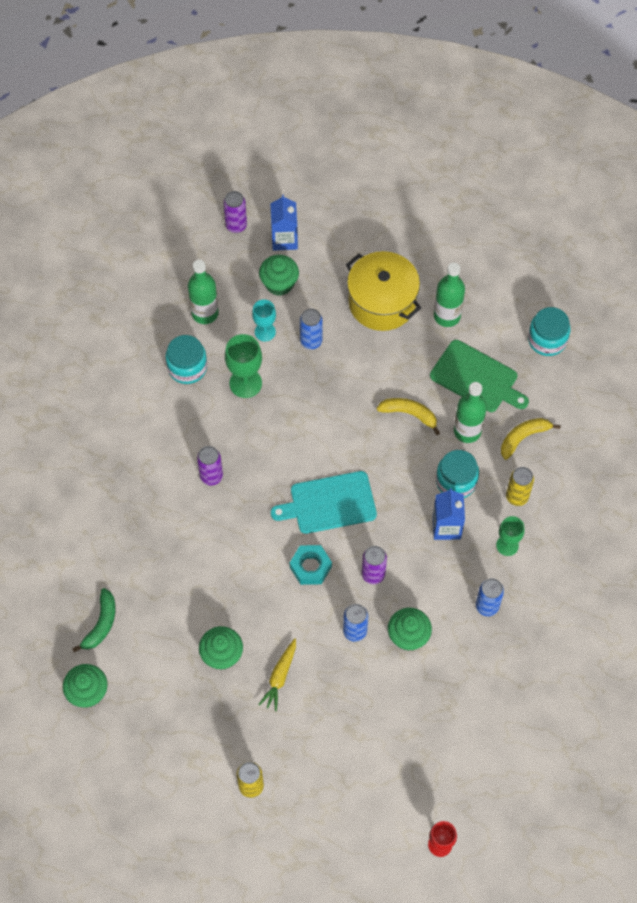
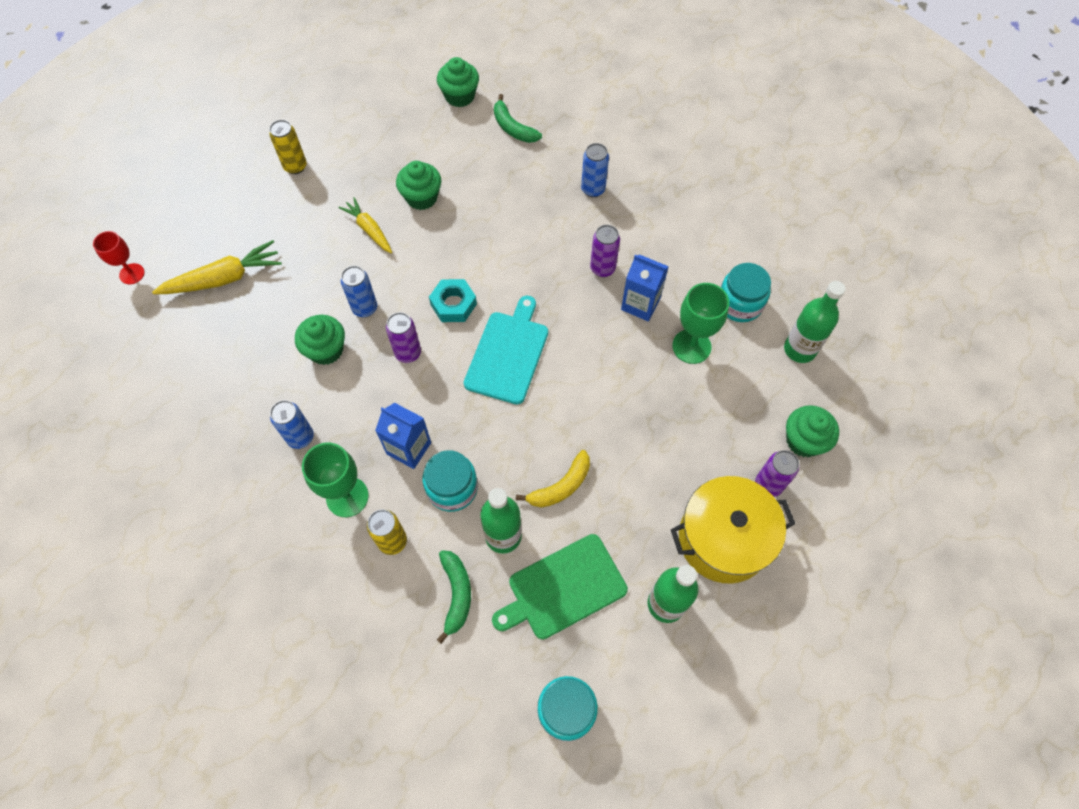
camera: 120 degrees right, 0 degrees up
purple can [223,191,247,233] -> purple can moved to [755,450,799,497]
turquoise goblet [252,299,276,341] -> none
blue carton [270,194,298,251] -> blue carton moved to [621,254,669,321]
blue can [300,309,323,349] -> blue can moved to [581,143,609,197]
green goblet [496,516,525,556] -> green goblet [302,442,369,517], size x1.52
yellow banana [501,418,561,460] -> green banana [437,550,471,644]
none -> yellow carrot [152,240,282,294]

